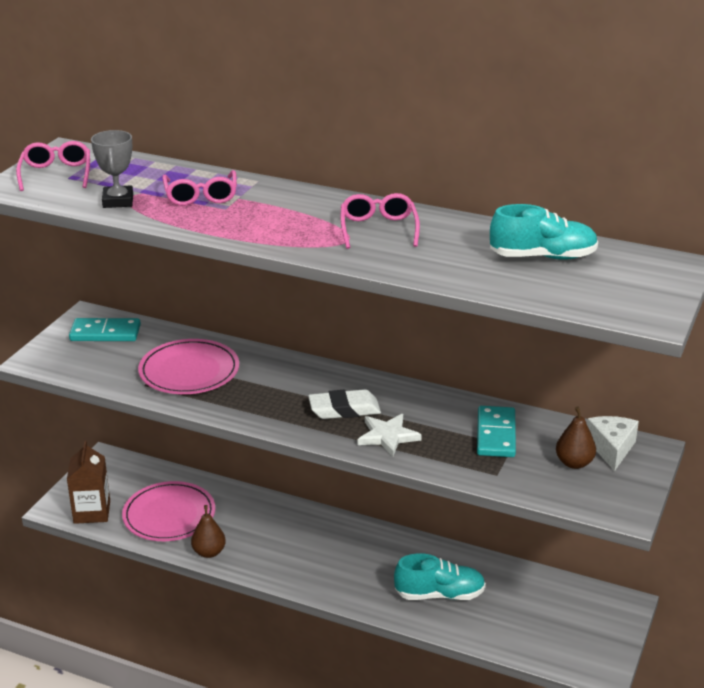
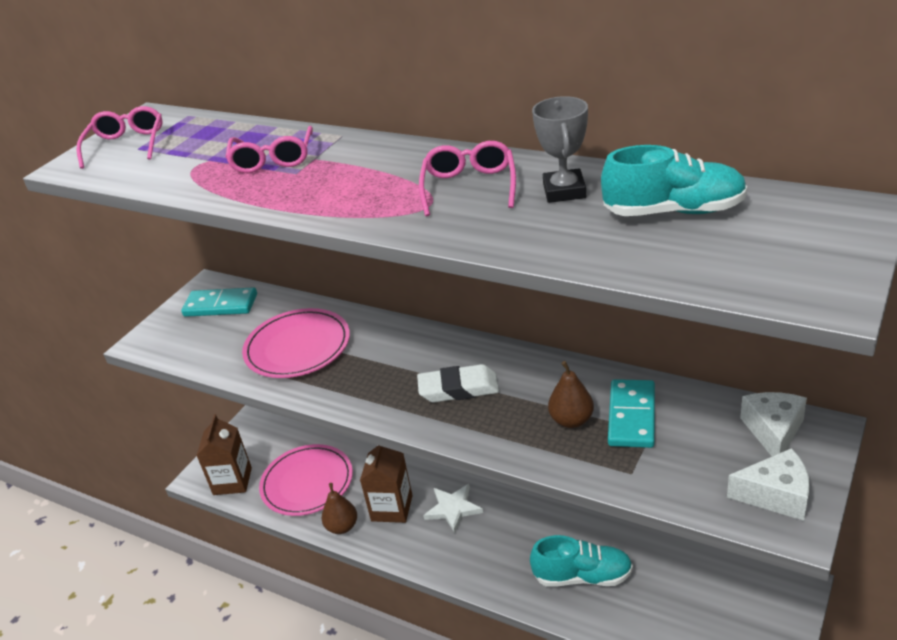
camera: 10 degrees right, 5 degrees up
grey trophy [91,130,133,208] -> grey trophy moved to [532,96,588,203]
white star [357,414,422,456] -> white star moved to [423,484,483,533]
brown pear [556,407,596,469] -> brown pear moved to [548,361,594,428]
none -> brown carton [360,445,413,523]
none -> white cheese [727,448,810,521]

